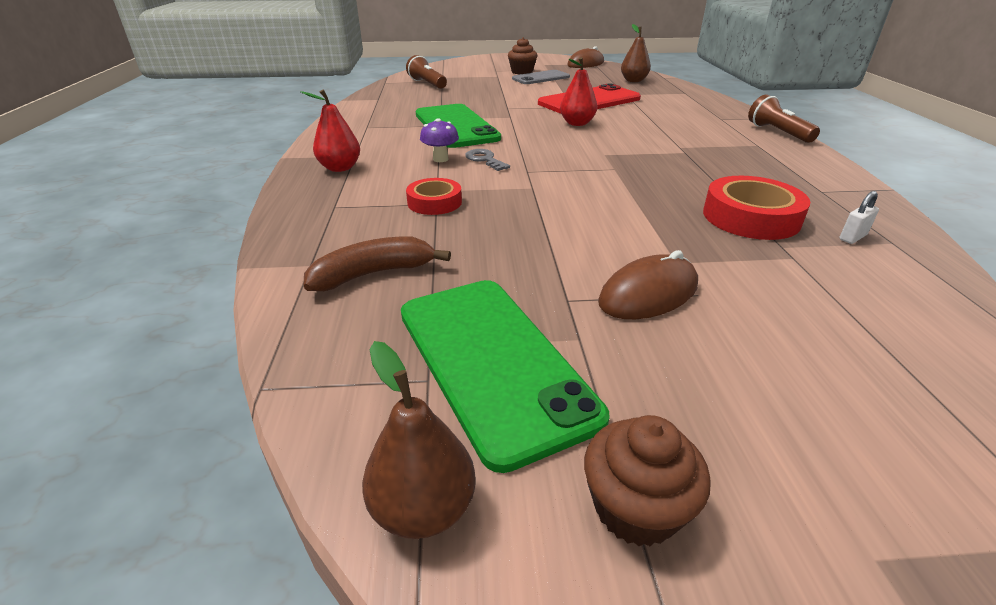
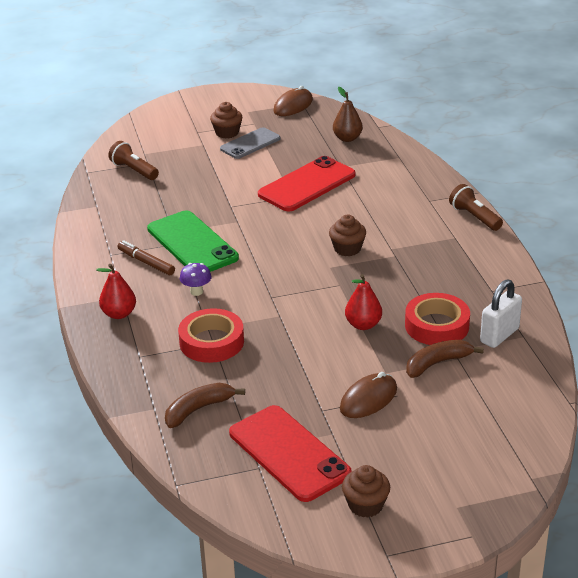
camera: 10 degrees left, 0 degrees up
brown pear [362,341,475,539] -> none
green phone [401,280,610,473] -> red phone [229,405,352,502]
red tape [406,178,462,215] -> red tape [178,308,244,363], size x1.60
grey key [465,149,510,171] -> none
red pear [560,57,597,126] -> red pear moved to [345,274,382,330]
white padlock [840,191,879,244] -> white padlock [480,279,522,348], size x2.03
none -> brown marker [117,240,175,275]
none -> brown cupcake [329,215,366,256]
none -> brown banana [406,340,484,378]

